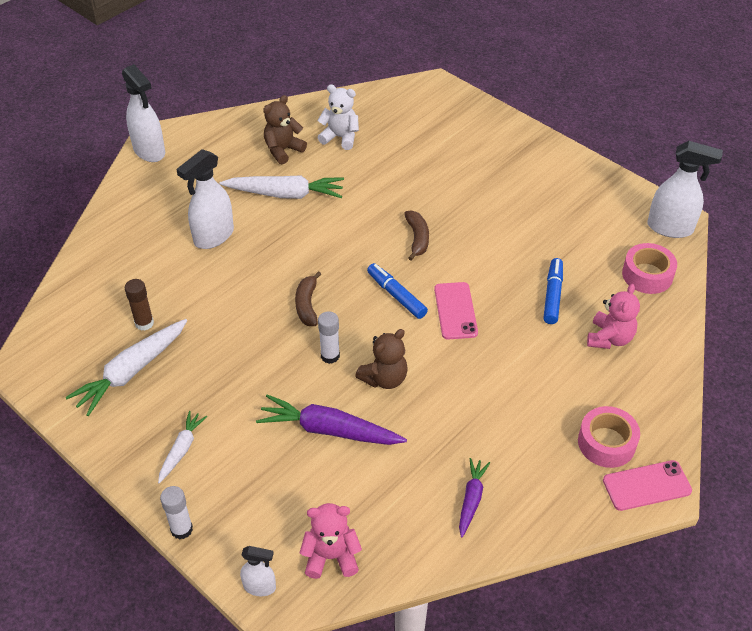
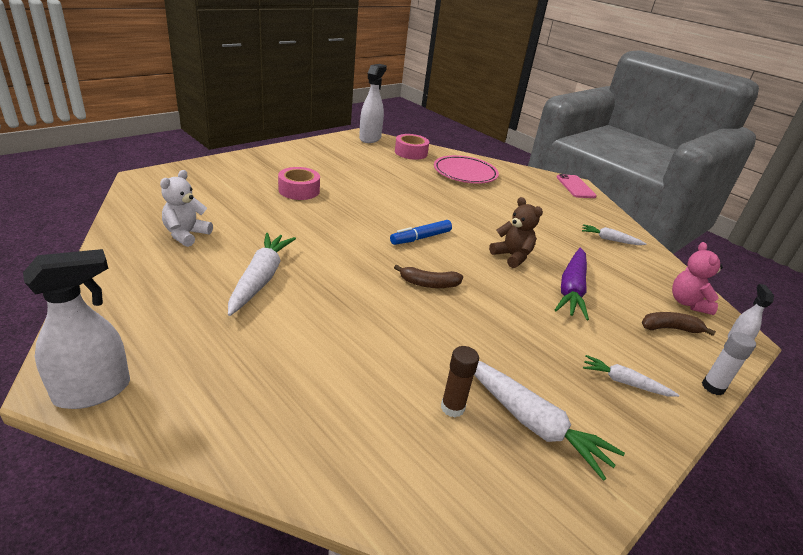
camera: 90 degrees left, 15 degrees down
white spray bottle [176,149,234,249] -> none
brown teddy bear [263,95,307,164] -> none
white glue stick [318,311,340,364] -> none
brown banana [404,210,429,260] -> brown banana moved to [642,312,716,336]
pink phone [434,282,478,340] -> none
purple carrot [459,458,490,538] -> white carrot [582,224,646,245]
blue marker [543,258,563,324] -> none
pink tape [578,406,640,468] -> pink tape moved to [278,167,320,200]
pink teddy bear [587,284,640,349] -> pink plate [434,155,499,184]

